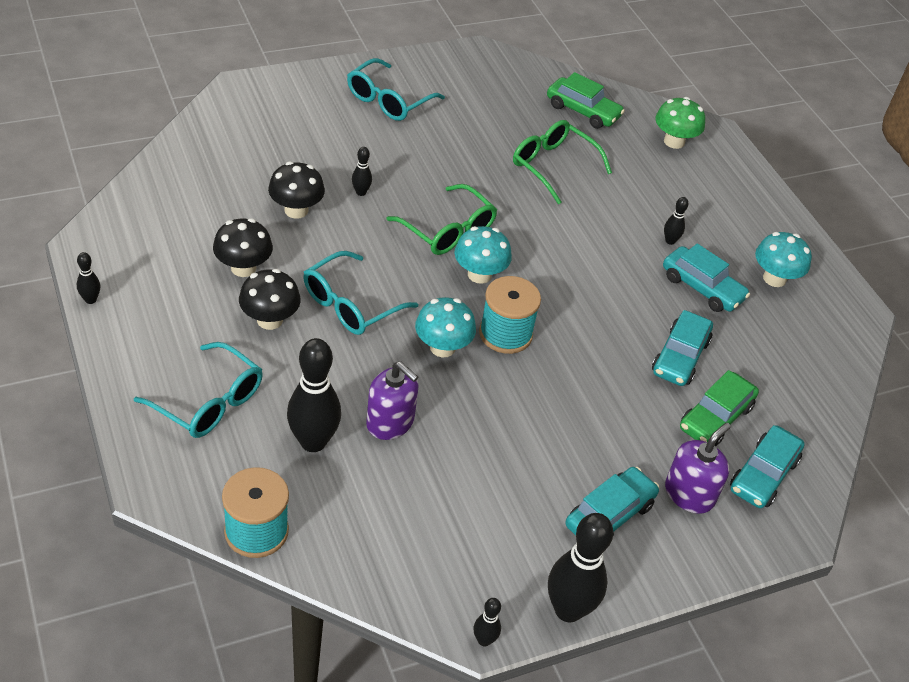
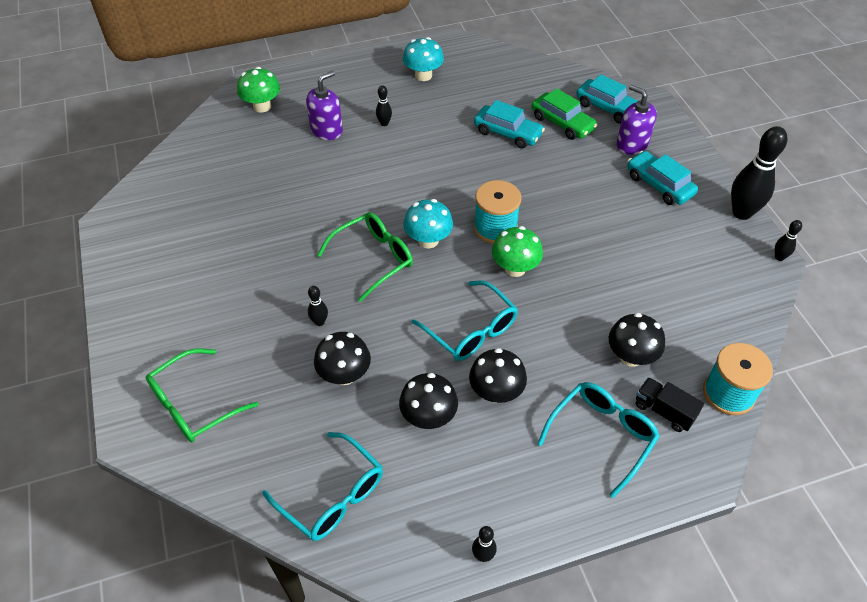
camera: 80 degrees left, 5 degrees up
black bowling pin [287,338,341,452] -> black mushroom [609,313,665,367]
turquoise glasses [347,58,445,121] -> turquoise glasses moved to [262,432,383,541]
purple soap dispenser [366,362,419,440] -> purple soap dispenser moved to [306,71,343,140]
turquoise mushroom [415,297,476,357] -> green mushroom [492,226,543,277]
green glasses [513,120,612,204] -> green glasses moved to [146,348,259,442]
green car [547,72,625,129] -> none
turquoise car [663,244,750,312] -> none
none -> black truck [636,377,704,432]

